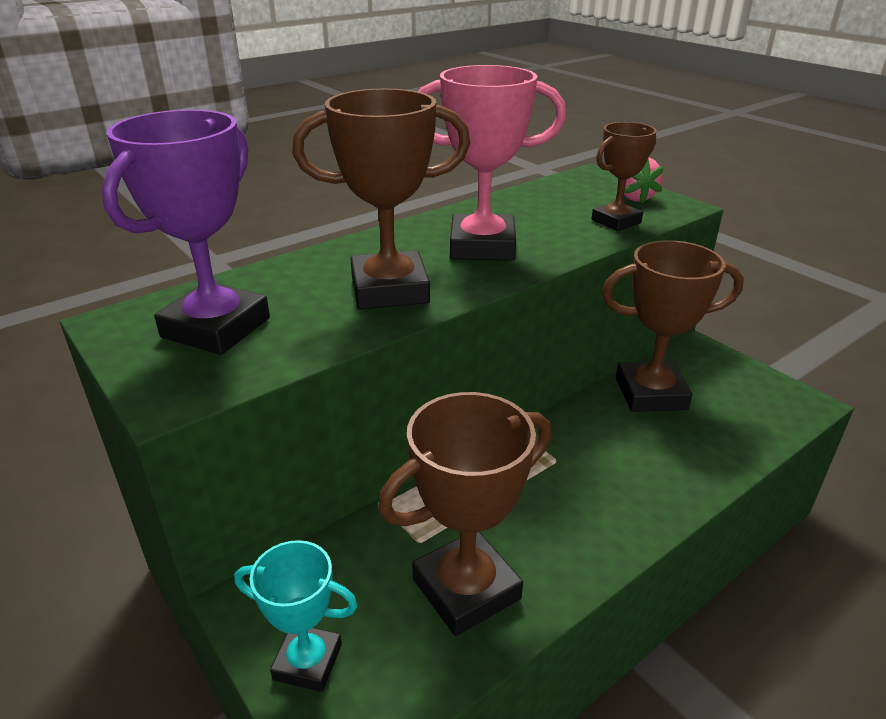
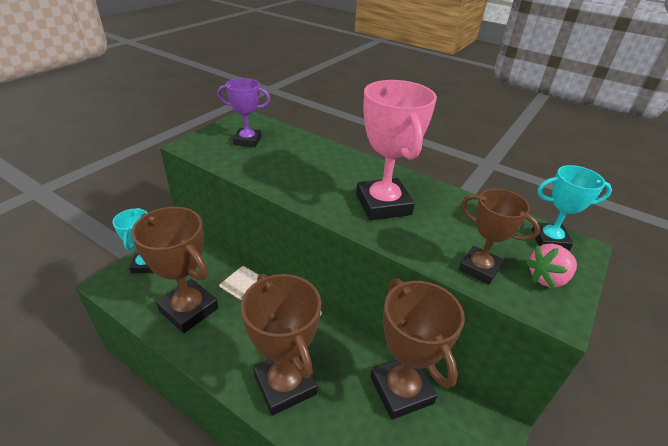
camera: 70 degrees right, 5 degrees up
purple trophy [101,110,270,355] -> purple trophy [217,78,270,147], size x0.61
brown trophy [292,89,470,310] -> brown trophy moved to [241,274,321,416]
none -> turquoise trophy [532,165,612,251]

